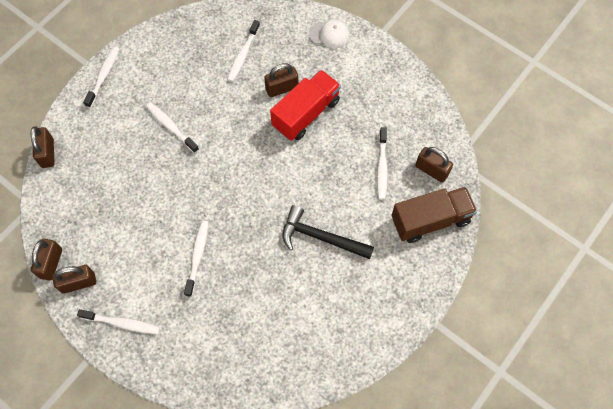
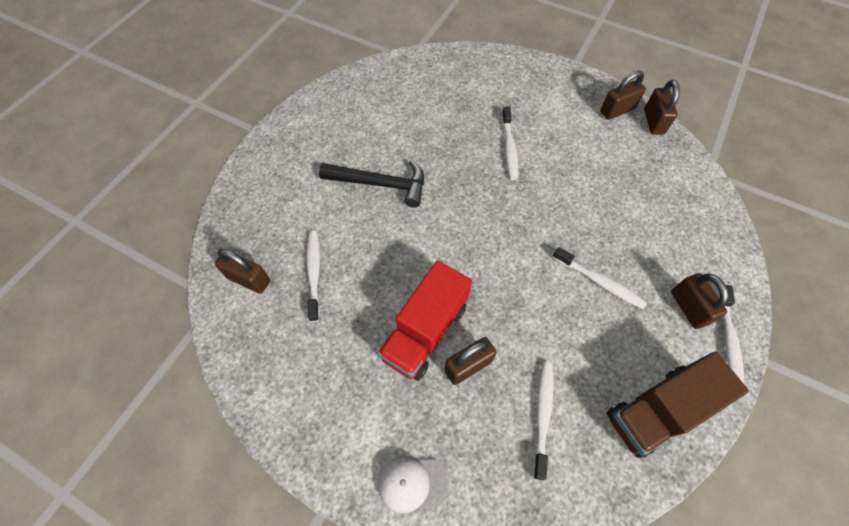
camera: 170 degrees right, 5 degrees down
brown padlock [31,126,55,168] -> brown padlock moved to [671,273,729,329]
white toothbrush [77,309,160,334] -> none
brown truck [392,187,477,243] -> brown truck moved to [607,352,749,458]

